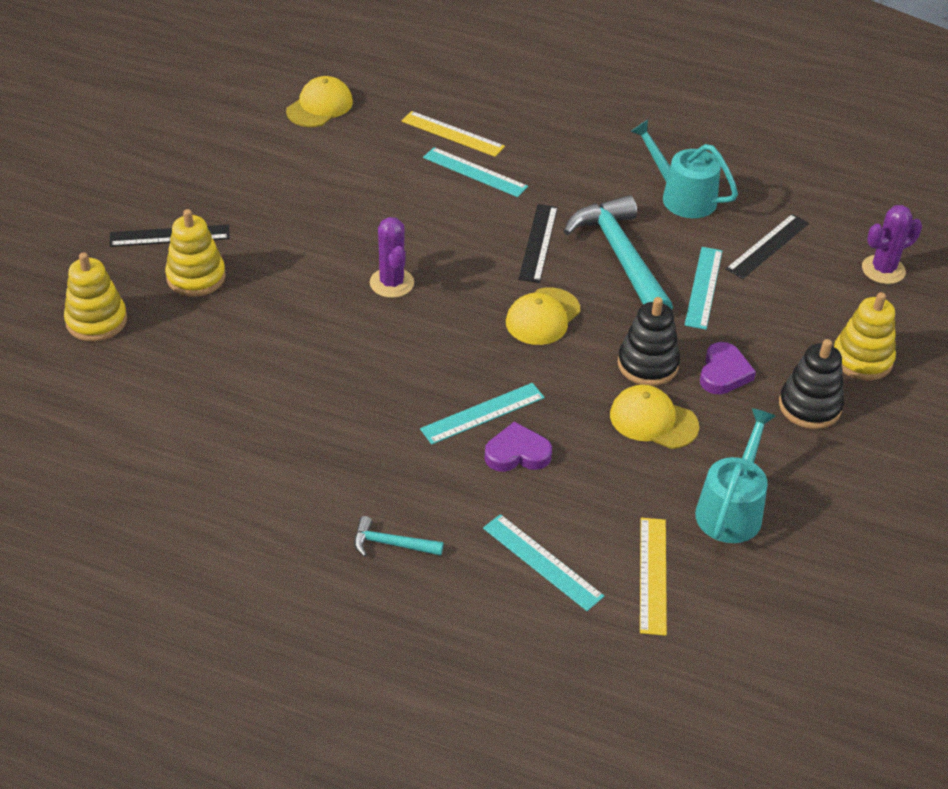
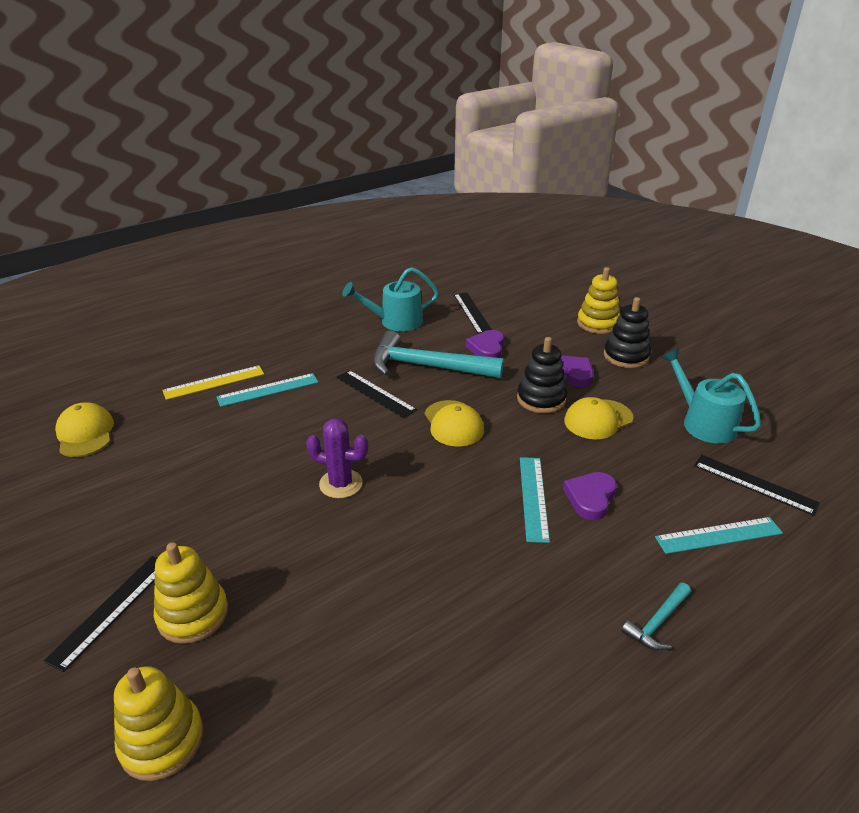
camera: 55 degrees left, 10 degrees down
yellow ruler [640,518,667,636] -> black ruler [694,455,820,516]
turquoise ruler [685,247,722,330] -> purple heart [466,330,504,358]
purple cactus [862,205,922,284] -> none

